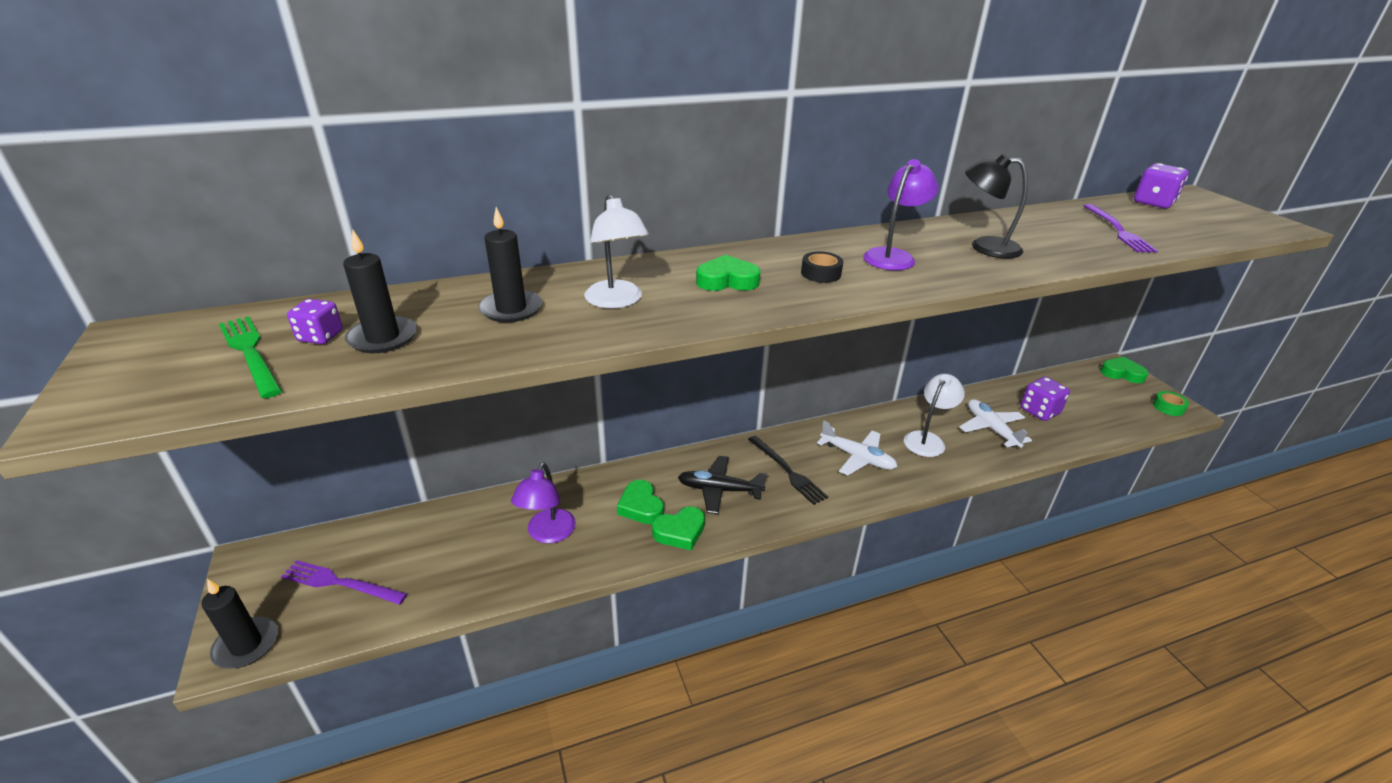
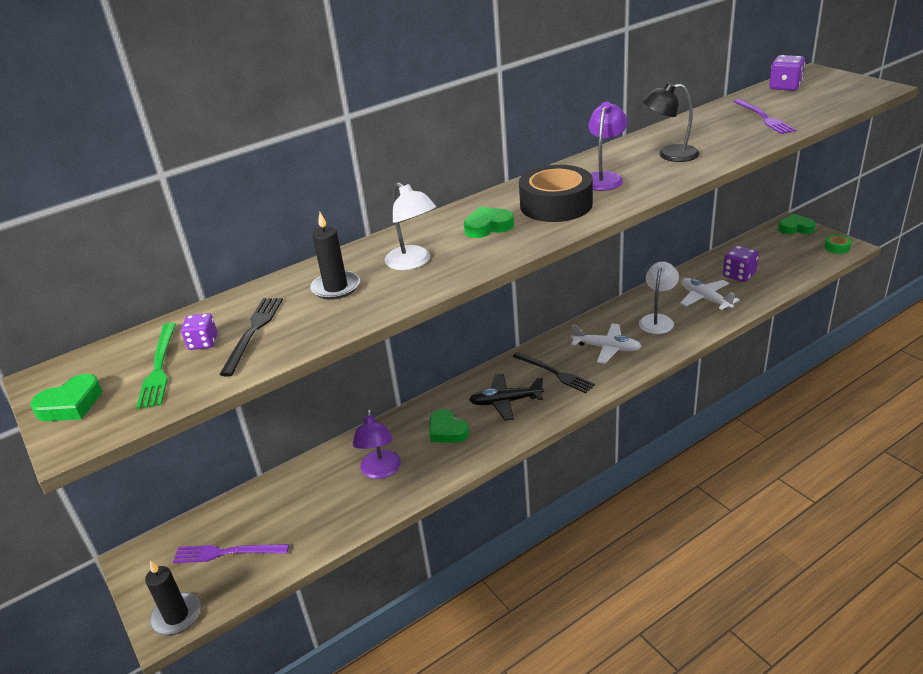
camera: 10 degrees left, 0 degrees up
green fork [219,316,282,398] -> green fork turned 135 degrees counterclockwise [136,323,176,409]
black candle [343,230,417,353] -> black fork [219,298,283,377]
green heart [652,506,705,550] -> green heart moved to [30,374,102,421]
black tape [801,251,843,283] -> black tape [519,165,593,222], size x2.26

